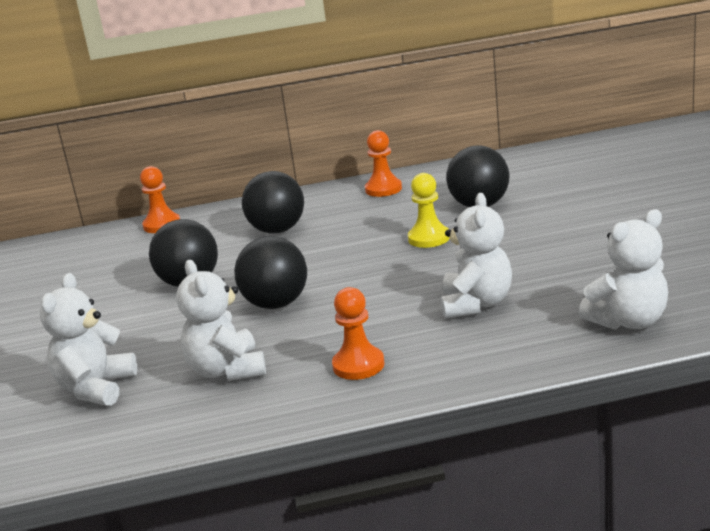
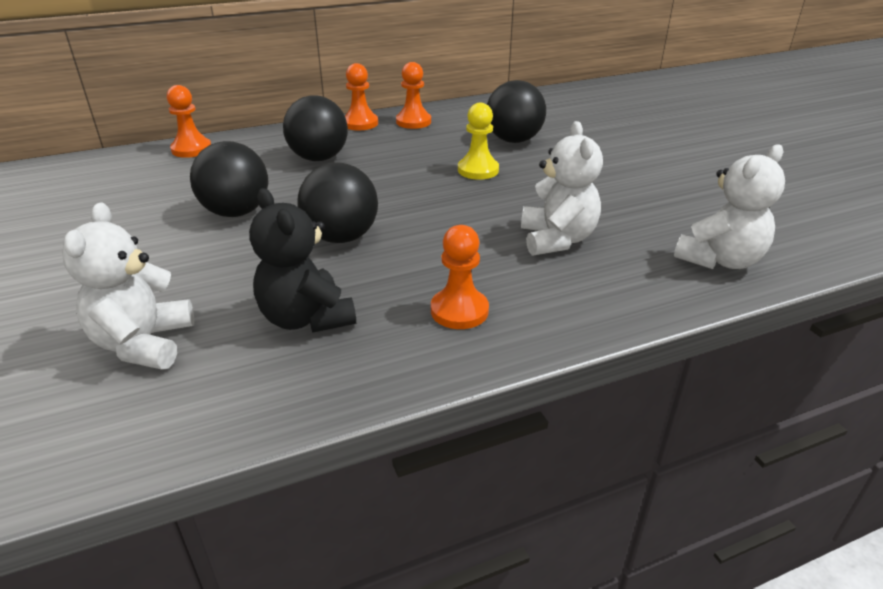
camera: 15 degrees left, 10 degrees up
white teddy bear [176,260,266,381] -> black teddy bear [249,188,356,333]
none -> orange pawn [345,63,378,130]

